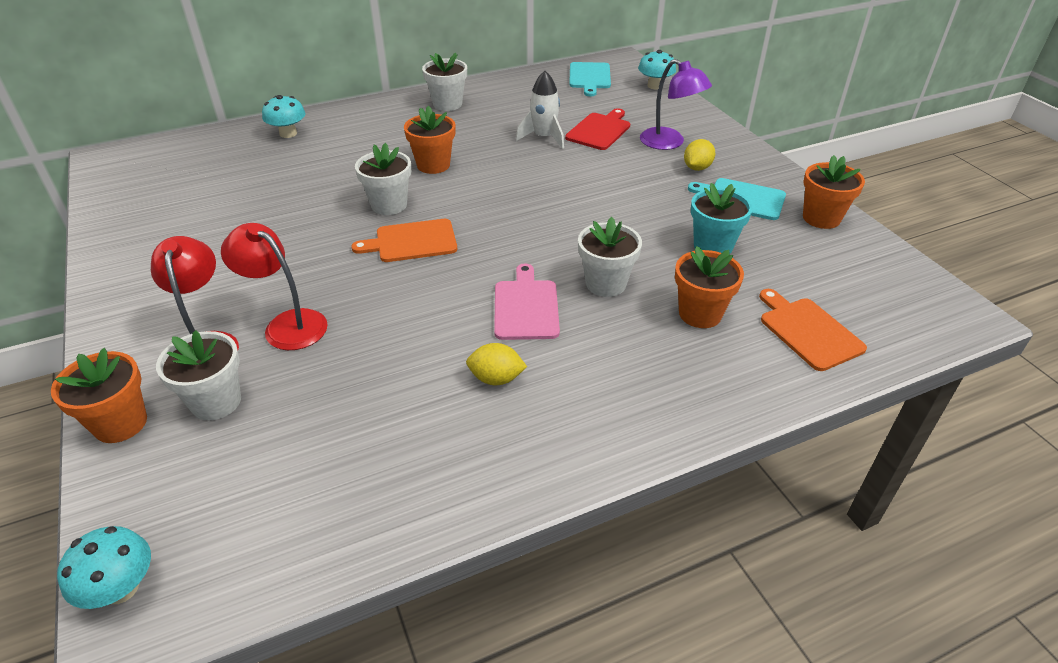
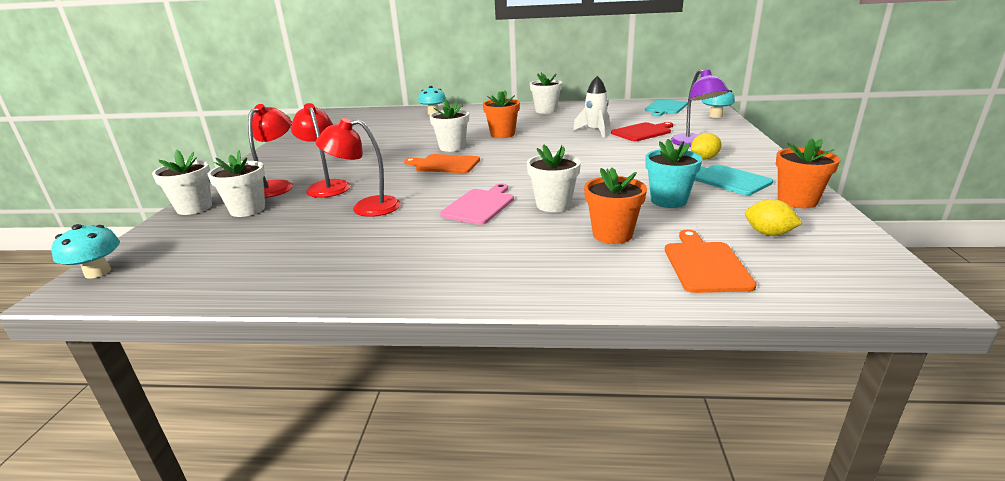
camera: 30 degrees right, 15 degrees down
orange flower pot [51,348,147,443] -> white flower pot [152,150,212,215]
yellow lemon [466,343,527,385] -> yellow lemon moved to [745,199,802,236]
none -> red lamp [316,118,401,217]

